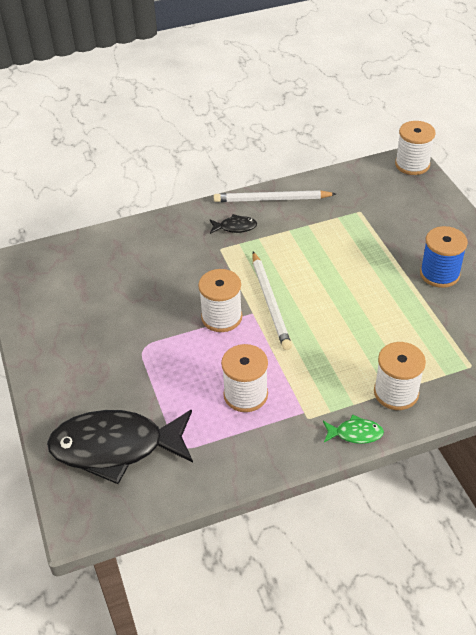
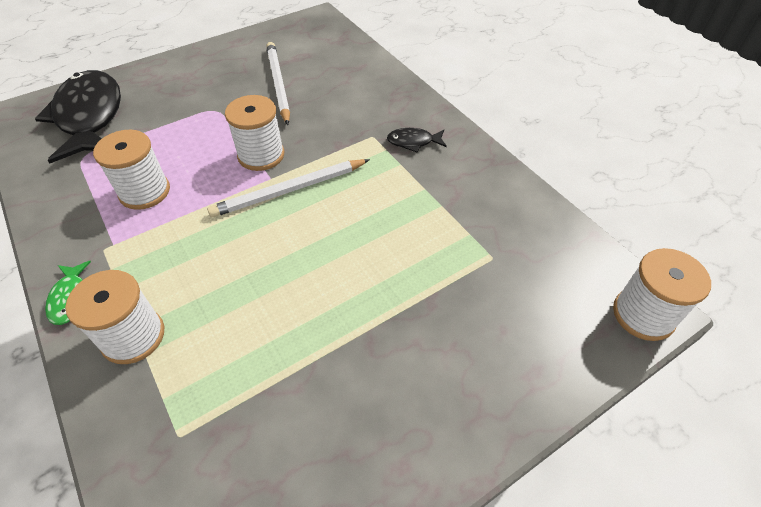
camera: 75 degrees right, 5 degrees up
black fish [209,214,257,234] -> black fish turned 105 degrees clockwise [387,128,447,152]
white pencil [214,190,336,202] -> white pencil moved to [266,42,290,125]
blue spool [420,226,468,288] -> none

